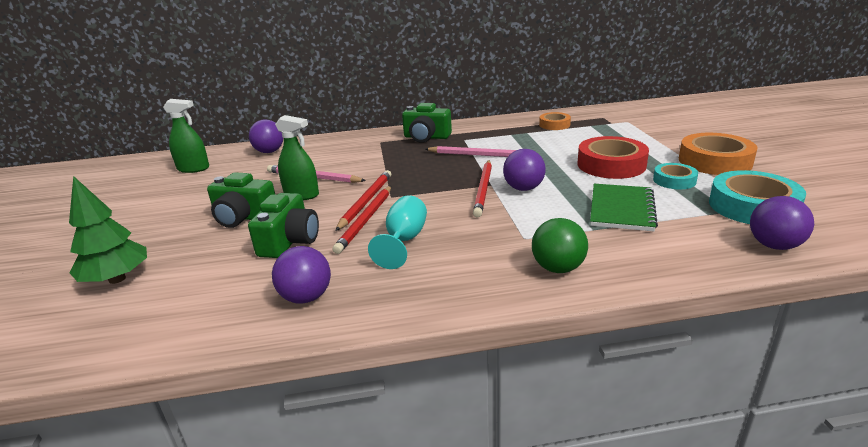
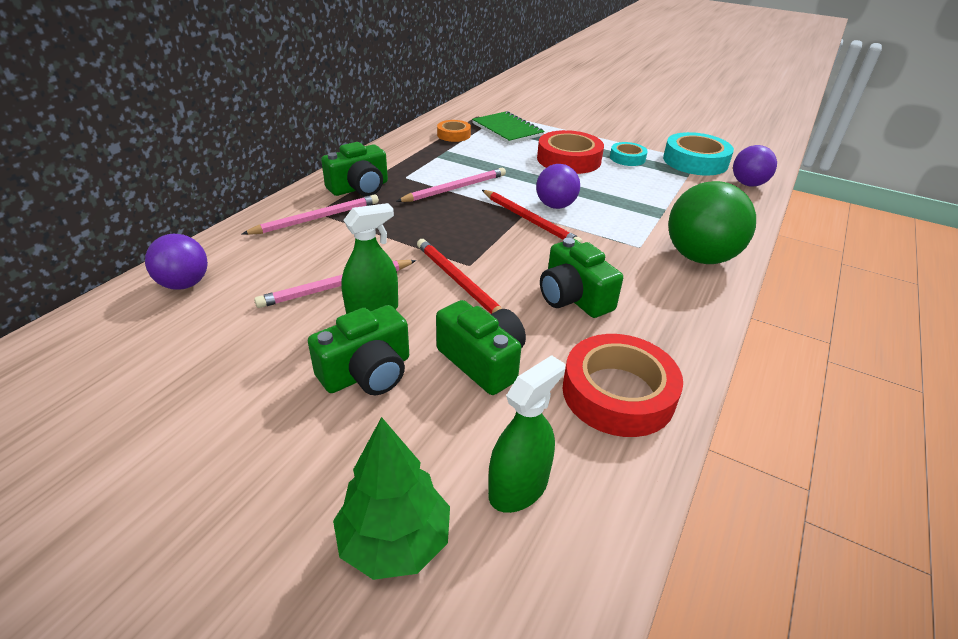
camera: 55 degrees left, 10 degrees up
green spray bottle [163,99,209,173] -> green spray bottle moved to [488,355,565,513]
purple ball [272,246,331,304] -> red tape [562,334,683,437]
red pencil [332,186,391,254] -> none
turquoise goblet [368,195,427,269] -> green camera [540,238,623,318]
green ball [532,218,588,273] -> green ball [668,181,756,264], size x1.62
green notebook [590,184,658,231] -> green notebook moved to [472,111,545,144]
orange tape [679,133,758,175] -> none
none -> pink pencil [242,194,379,235]

